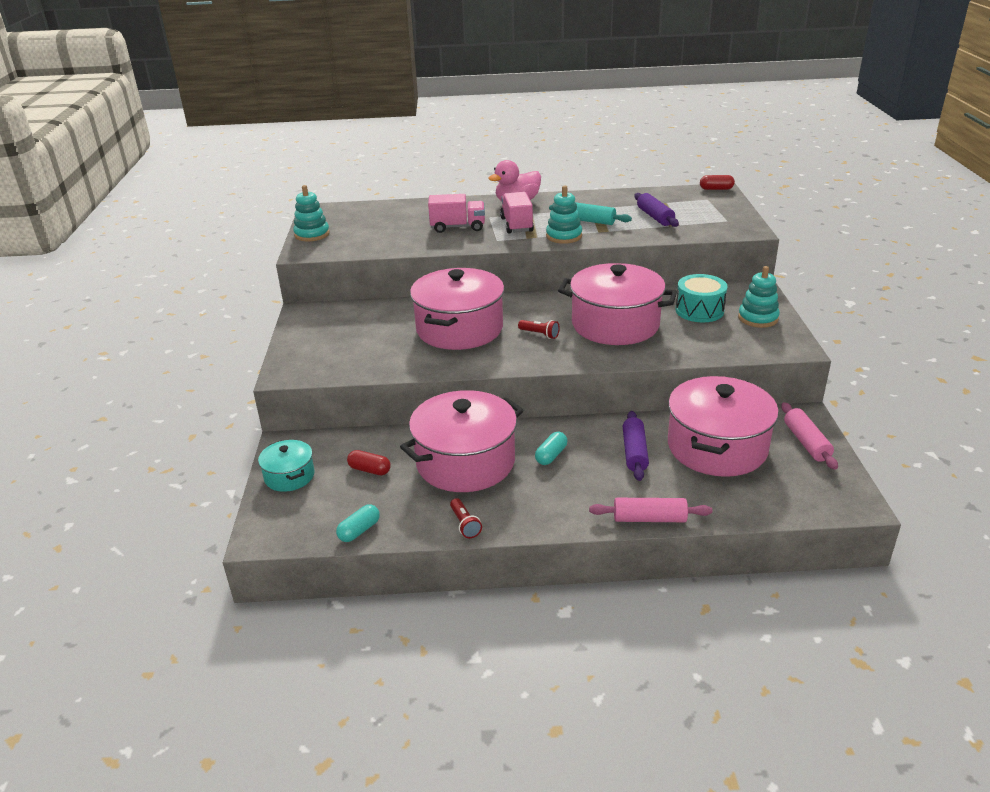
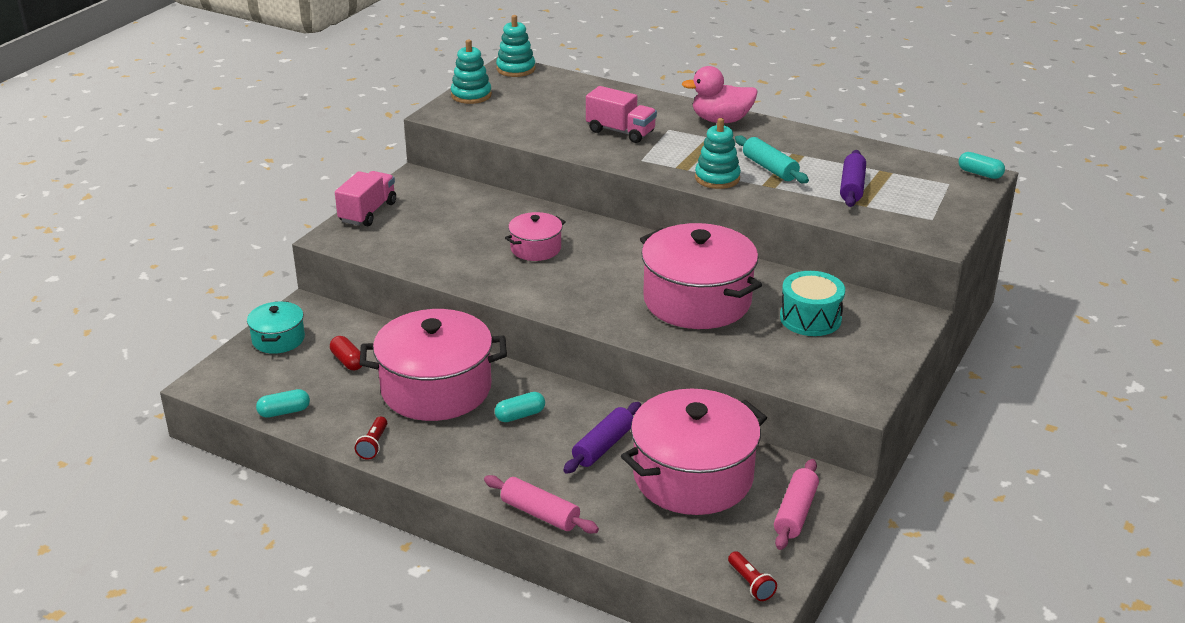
camera: 30 degrees right, 0 degrees up
pink pot [410,268,504,350] -> pink pot [505,212,566,261], size x0.50
pink truck [500,192,534,234] -> pink truck moved to [335,171,396,226]
red flashlight [518,320,560,339] -> red flashlight moved to [728,551,777,601]
red capsule [700,175,735,190] -> turquoise capsule [959,152,1005,179]
turquoise stacking toy [738,266,780,328] -> turquoise stacking toy moved to [496,15,535,77]

